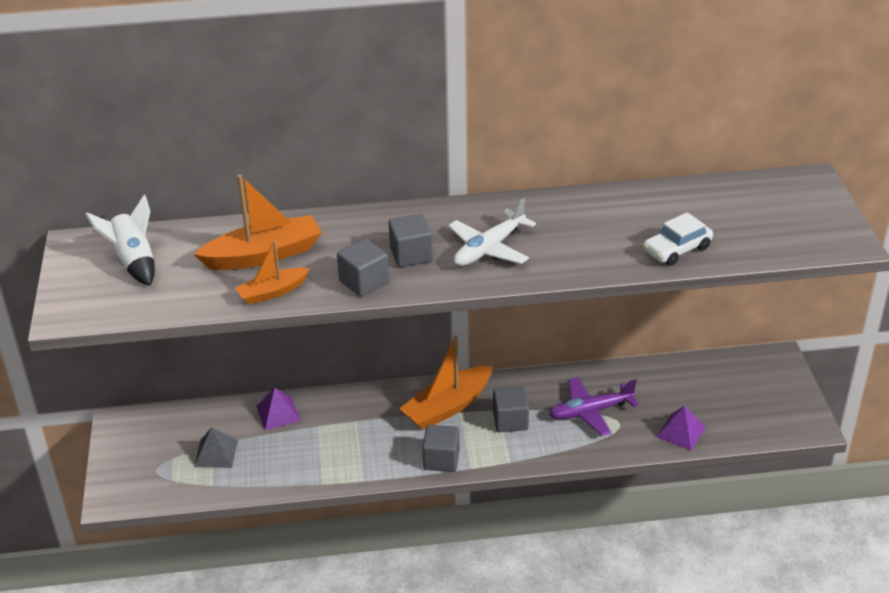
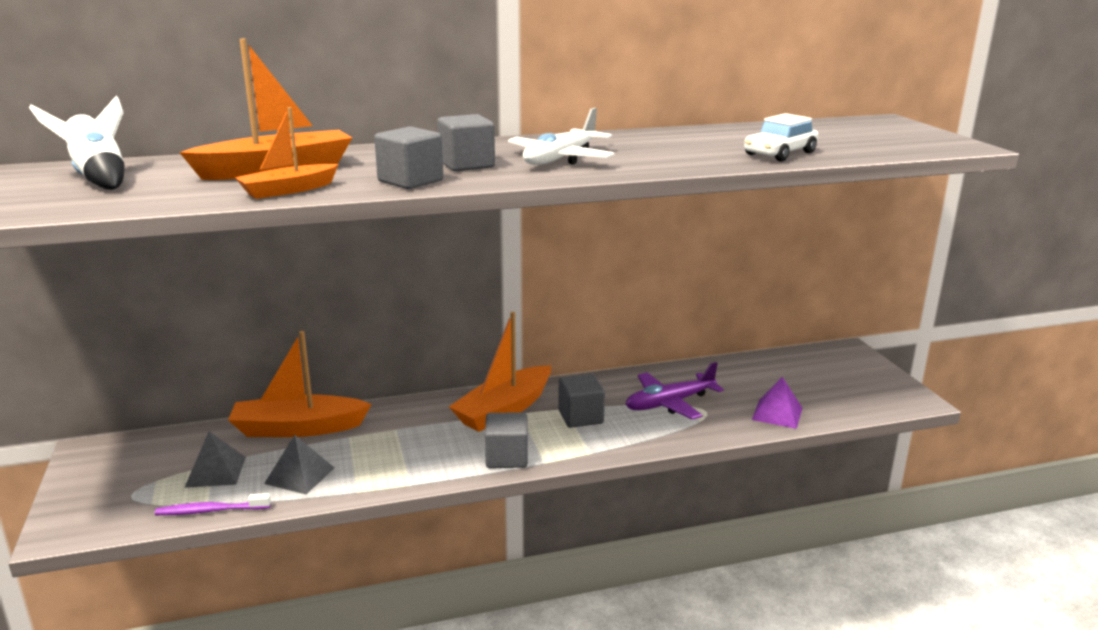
camera: 10 degrees left, 15 degrees down
purple pyramid [256,388,301,430] -> orange boat [228,331,372,437]
none -> purple toothbrush [155,493,271,515]
none -> grey pyramid [264,435,334,494]

